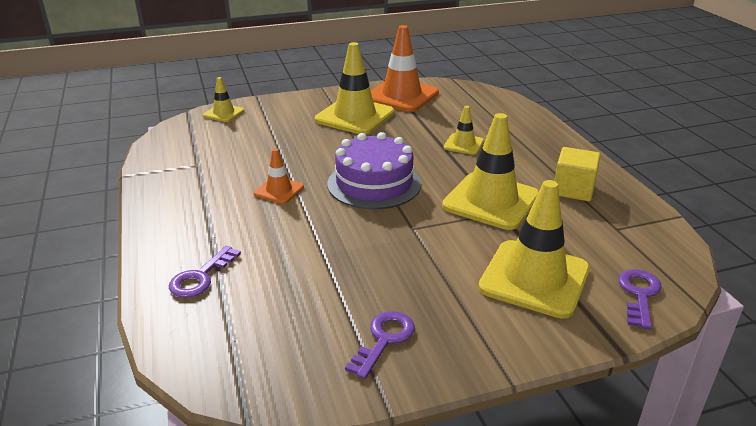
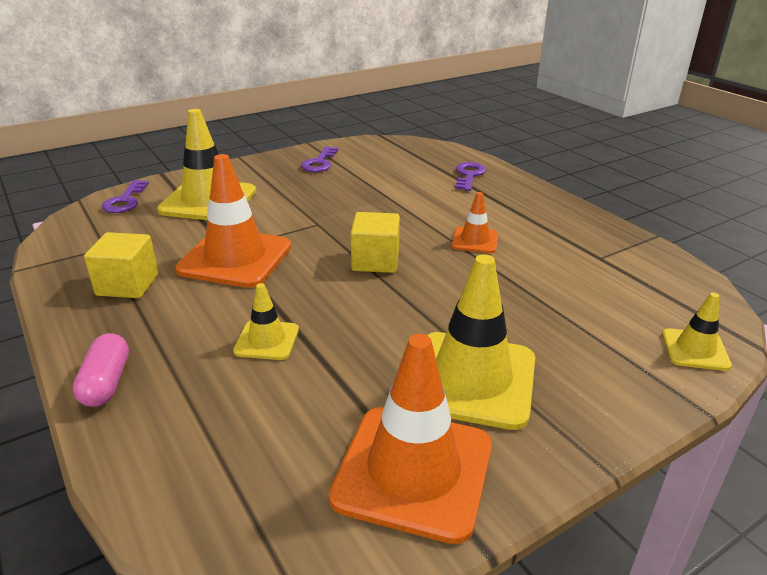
camera: 165 degrees right, 0 degrees up
purple cake [328,132,421,209] -> yellow cube [350,212,400,273]
yellow traffic cone [442,113,539,230] -> orange traffic cone [175,154,291,288]
none -> pink capsule [73,333,129,407]

